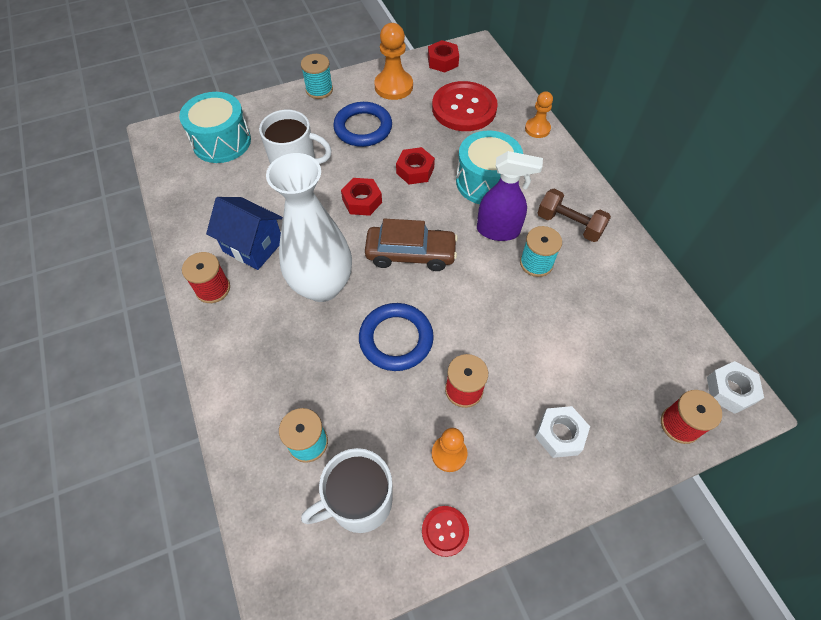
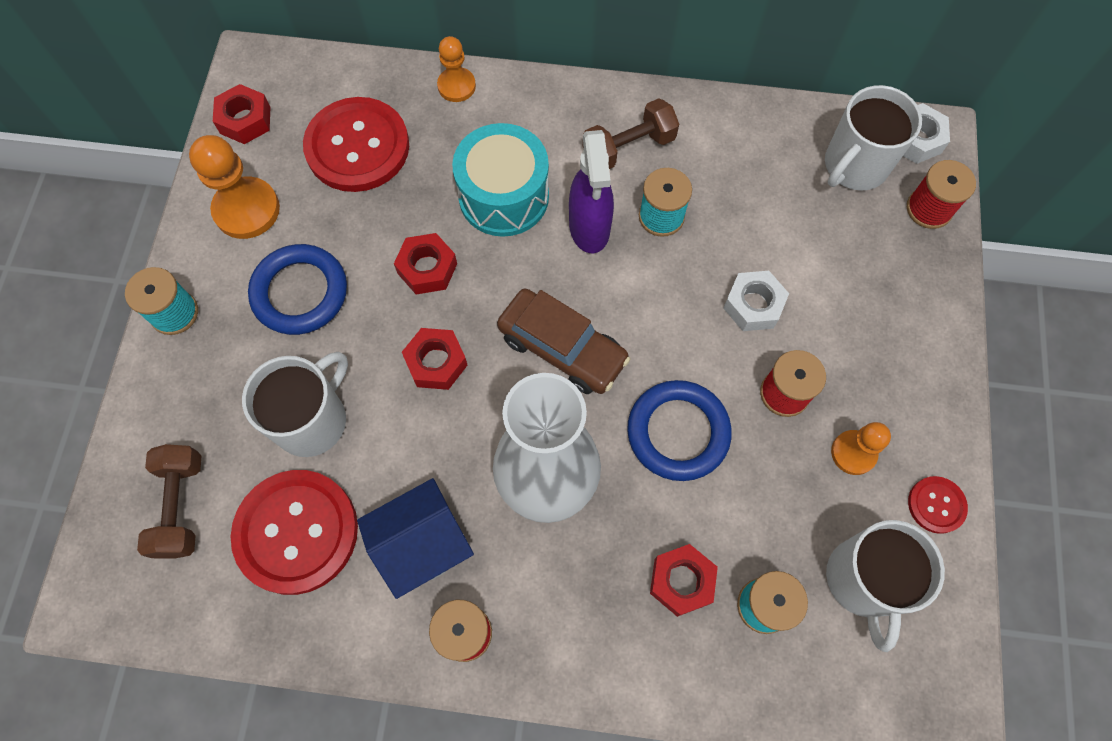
camera: 60 degrees left, 10 degrees up
turquoise drum [179,92,251,163] -> brown dumbbell [137,444,201,559]
brown car [365,219,458,271] -> brown car turned 90 degrees clockwise [497,288,631,394]
purple spray bottle [477,151,543,241] -> purple spray bottle turned 135 degrees clockwise [569,130,614,254]
white nut [535,406,590,458] -> white nut moved to [723,271,789,331]
none -> red button [231,470,358,595]
none -> red nut [650,544,718,617]
none -> white mug [825,85,922,190]

